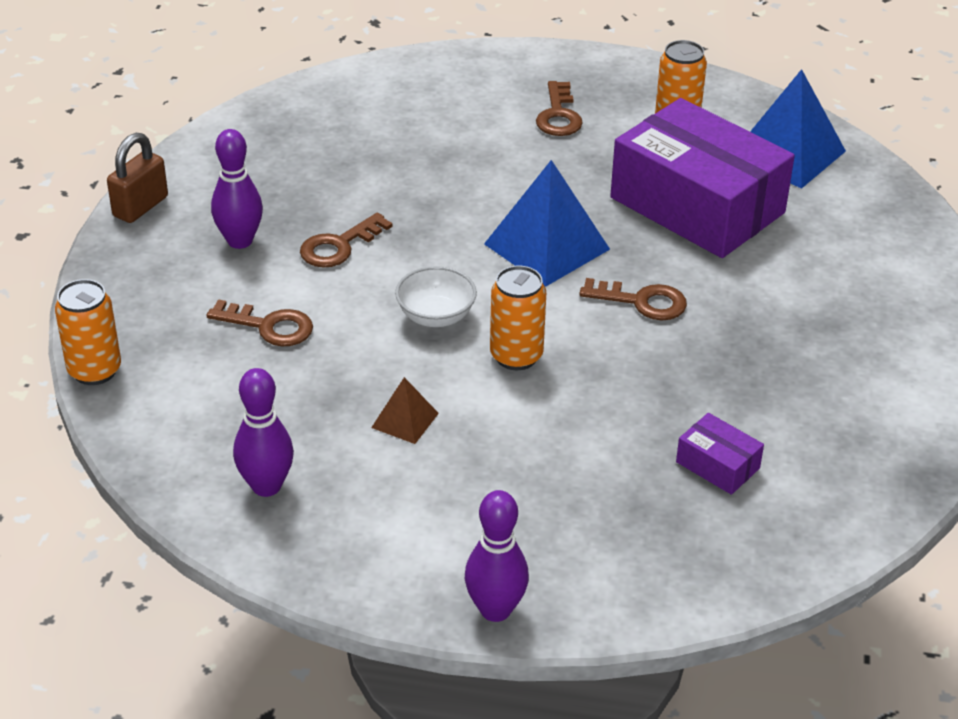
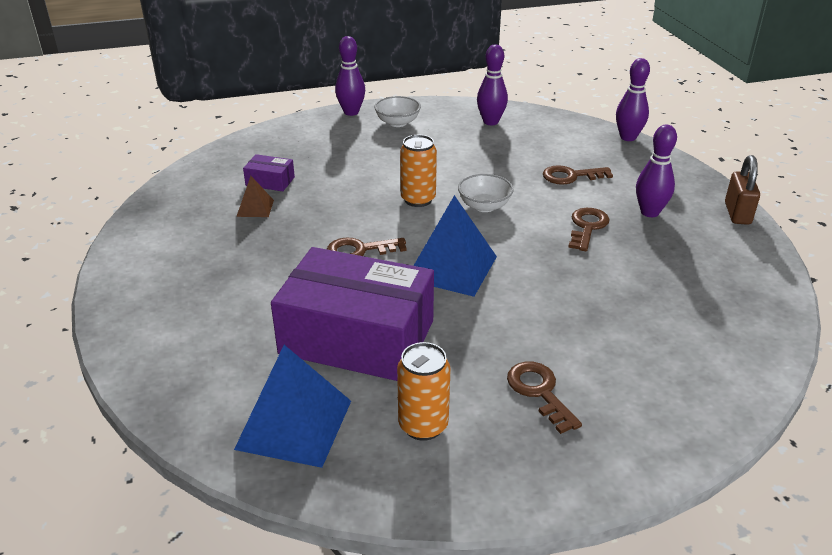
camera: 155 degrees right, 5 degrees down
orange can [55,279,121,385] -> purple bowling pin [616,58,650,141]
brown pyramid [371,377,439,444] -> brown pyramid moved to [236,176,274,217]
none -> white bowl [374,96,421,127]

